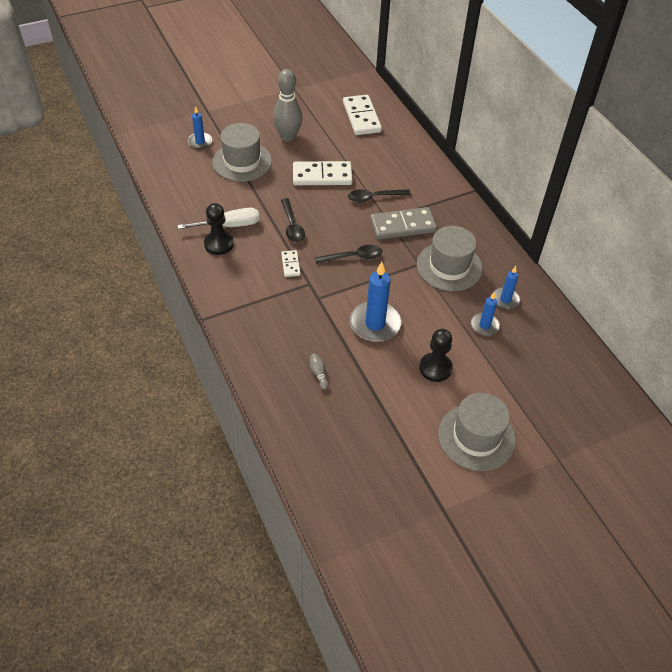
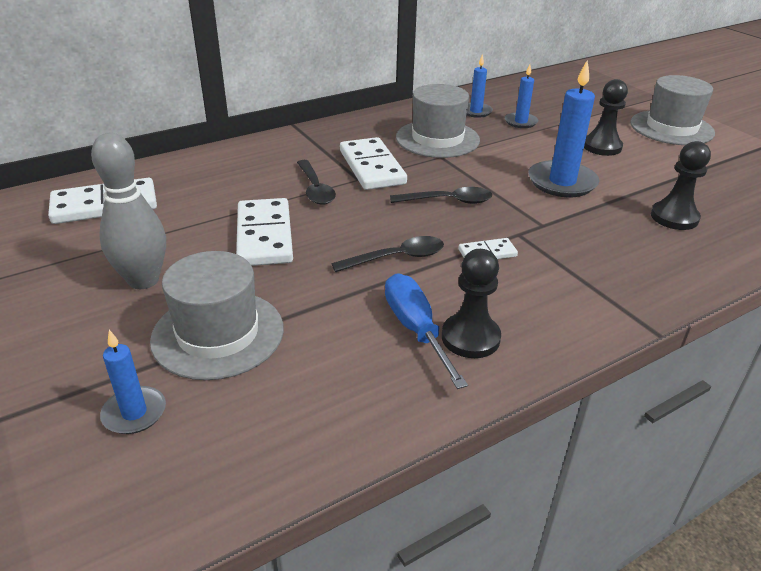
camera: 95 degrees left, 15 degrees down
white screwdriver [178,208,259,229] -> blue screwdriver [385,273,468,389]
grey bowling pin [310,353,329,390] -> black pawn [651,141,711,230]
black spoon [315,245,382,264] -> black spoon turned 105 degrees clockwise [390,187,492,204]
grey domino [370,207,437,240] -> white domino [340,137,407,190]

